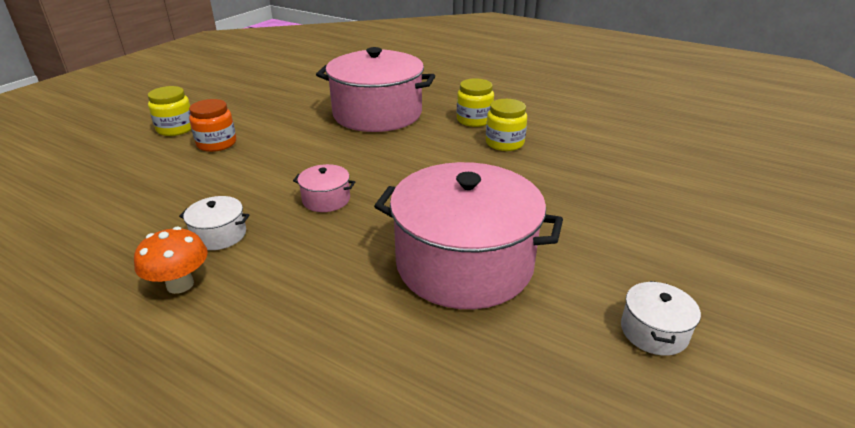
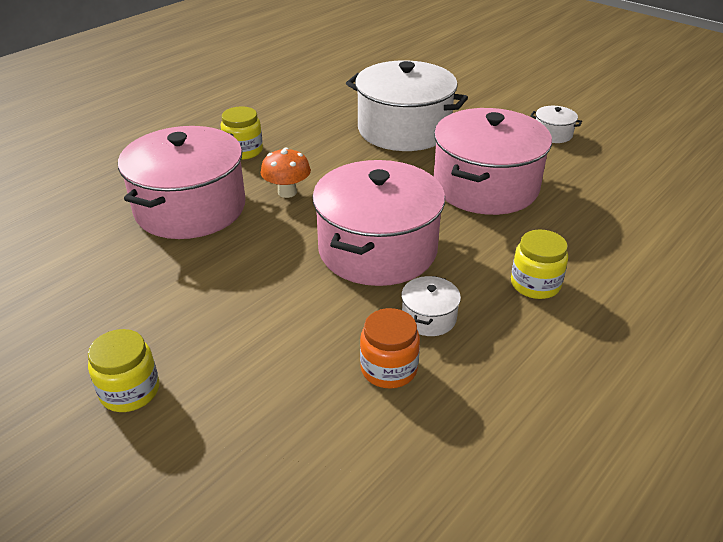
camera: 80 degrees left, 5 degrees up
orange mushroom [134,227,208,294] -> orange mushroom moved to [260,148,311,198]
orange jar [189,99,236,152] -> orange jar moved to [360,308,420,389]
pink pot [293,164,355,212] -> pink pot [313,160,445,286], size x2.44
yellow jar [486,99,527,151] -> yellow jar moved to [511,229,568,299]
none -> white pot [346,60,468,151]

